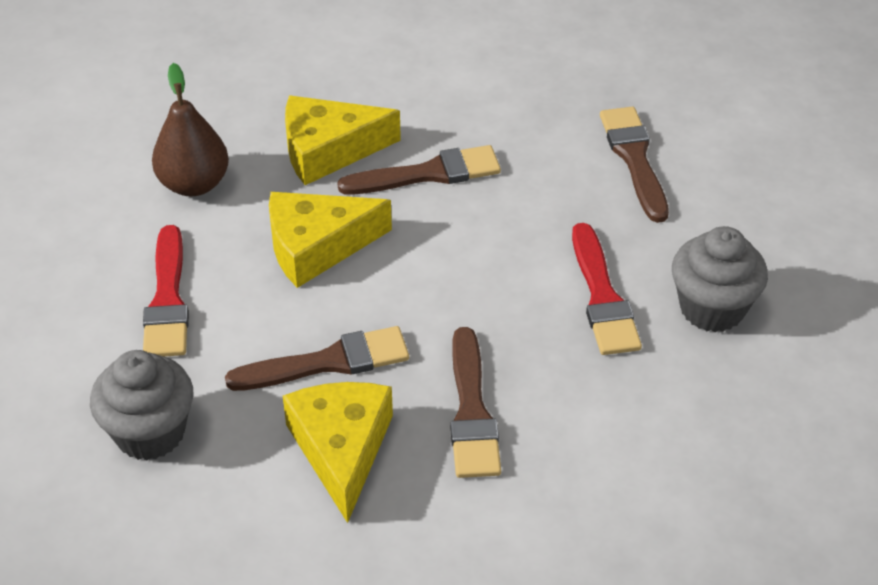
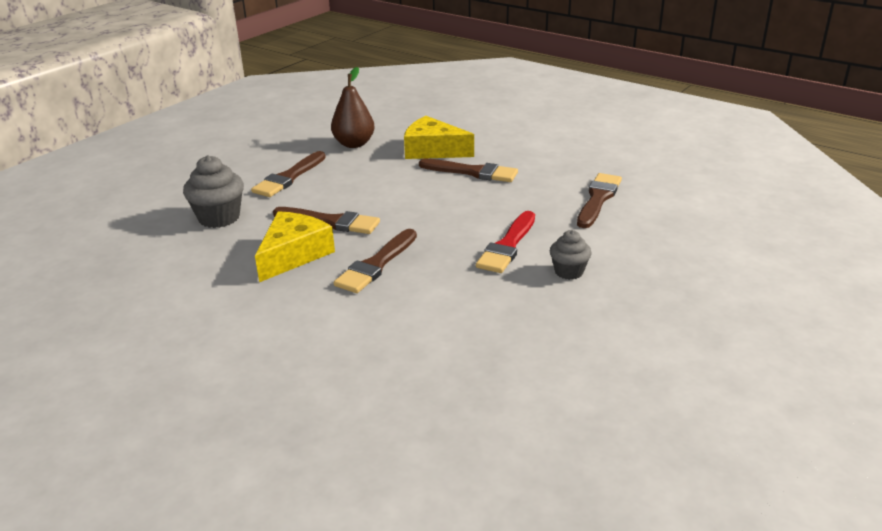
camera: 35 degrees right, 15 degrees down
red brush [143,225,189,357] -> brown brush [251,151,326,197]
yellow cheese [269,192,392,288] -> none
grey cupcake [672,226,768,332] -> grey cupcake [550,230,592,280], size x0.62

